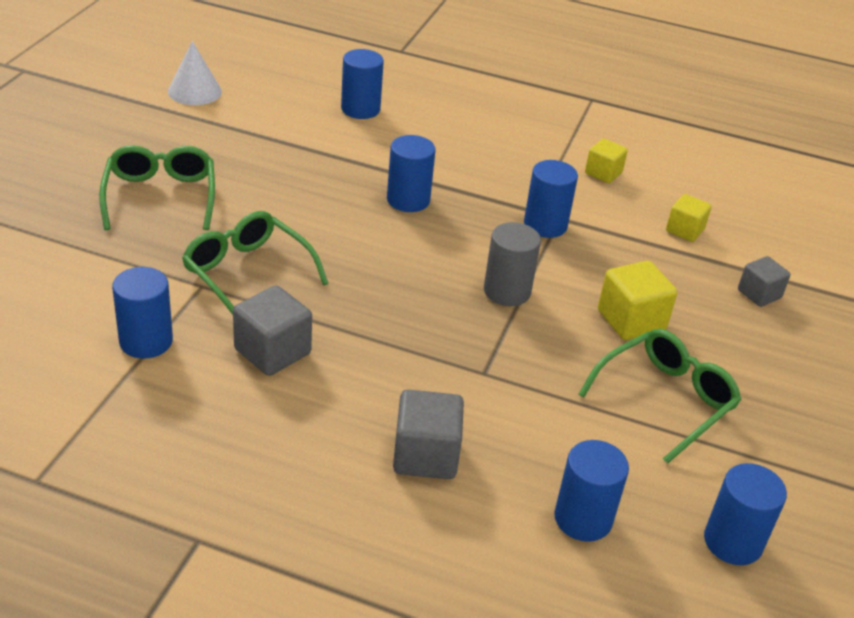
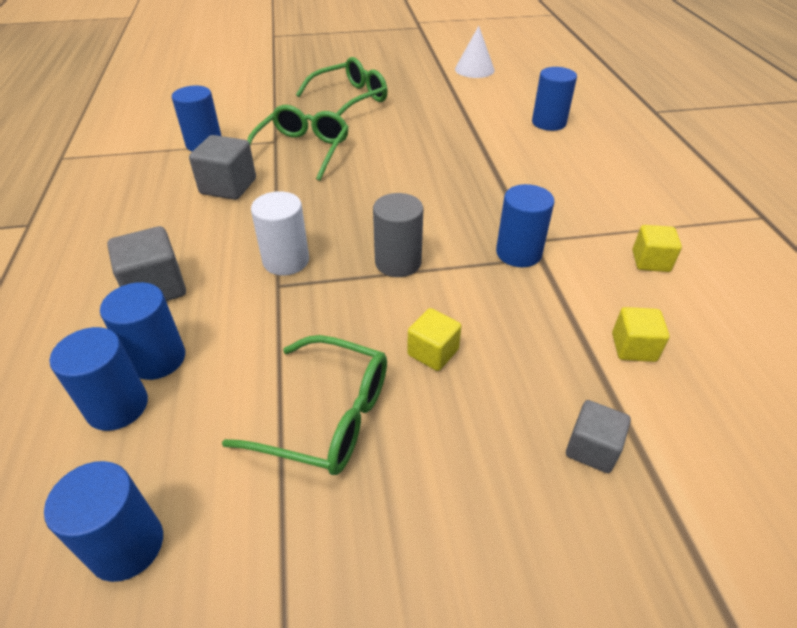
camera: 65 degrees right, 5 degrees up
blue cylinder [387,135,435,212] -> blue cylinder moved to [100,282,185,380]
yellow cube [598,261,677,340] -> yellow cube [407,308,462,371], size x0.65
none -> white cylinder [251,191,309,276]

